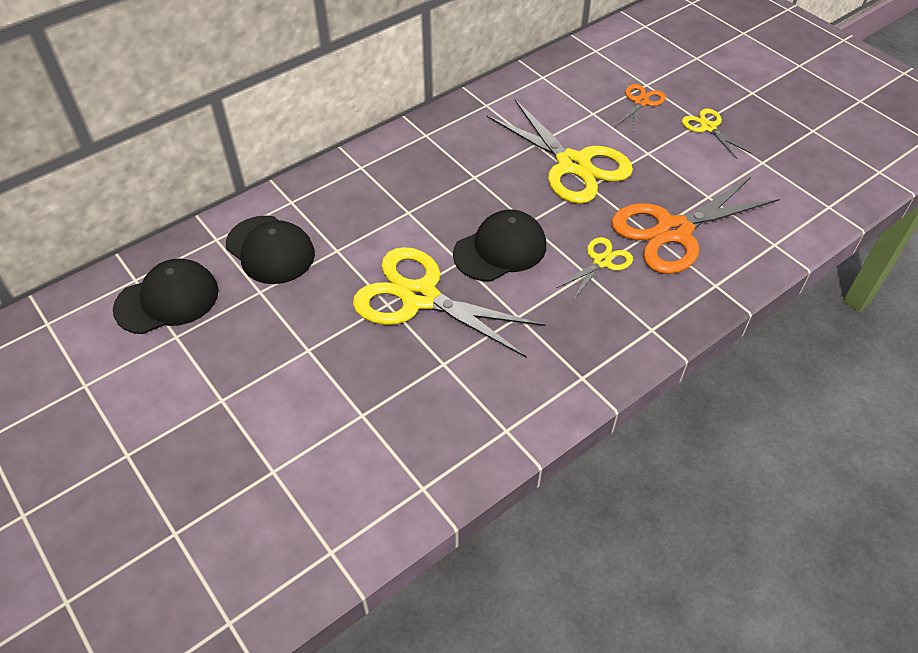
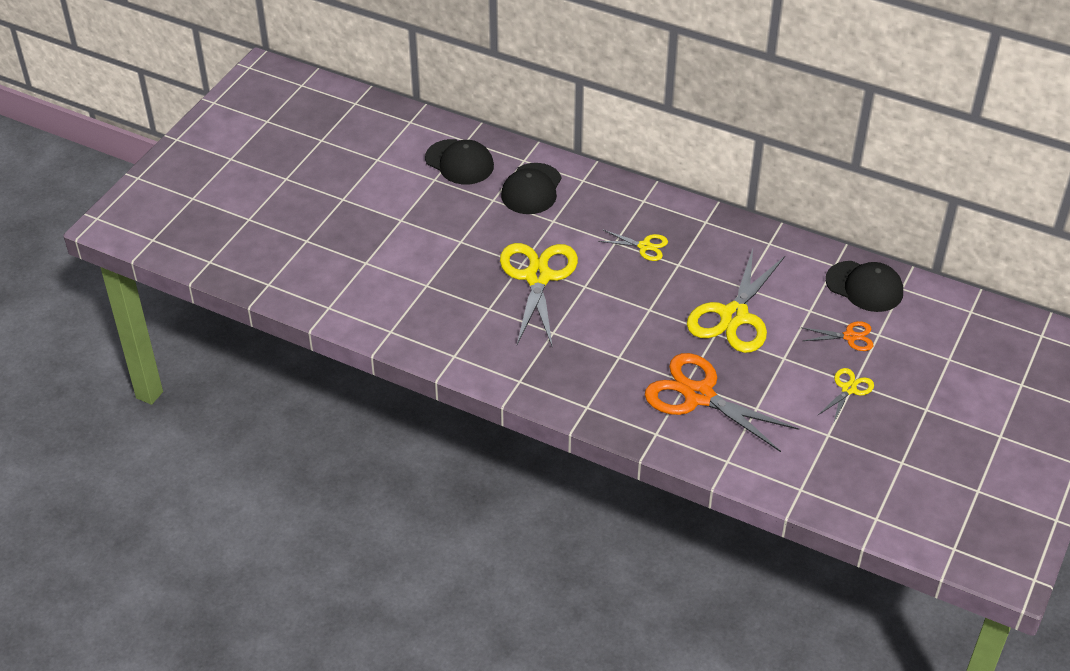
camera: 65 degrees right, 5 degrees down
black cap [453,209,546,282] -> black cap moved to [826,261,903,312]
yellow scissors [556,237,633,299] -> yellow scissors moved to [598,230,668,261]

